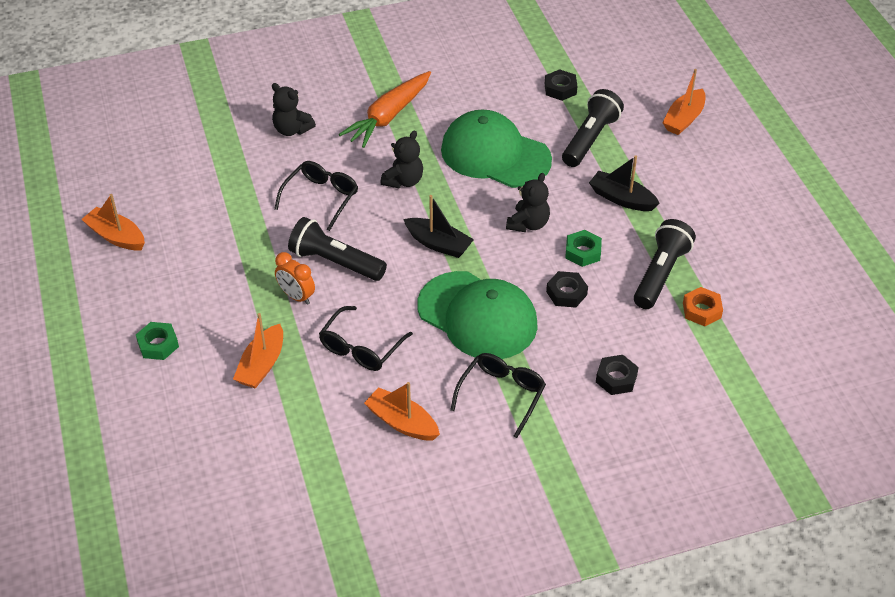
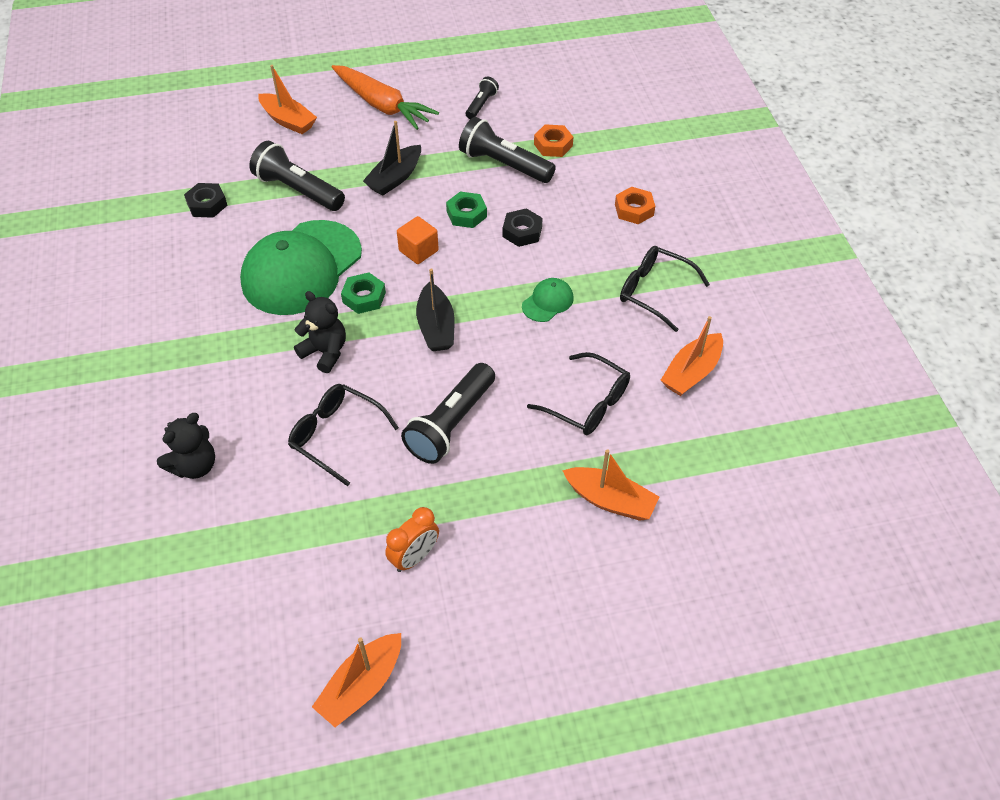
camera: 85 degrees left, 5 degrees up
green nut [136,322,179,360] -> green nut moved to [341,272,386,314]
orange clock [275,252,315,305] -> orange clock moved to [385,507,439,572]
orange carrot [339,71,431,148] -> orange carrot moved to [332,65,439,130]
black boat [403,195,474,258] -> black boat turned 135 degrees clockwise [416,268,454,351]
green cap [417,271,538,359] -> green cap [522,278,574,322], size x0.42
black teddy bear [506,173,550,232] -> orange cube [397,216,439,264]
black nut [596,355,639,395] -> orange nut [615,187,655,224]
none -> black flashlight [466,77,499,119]

